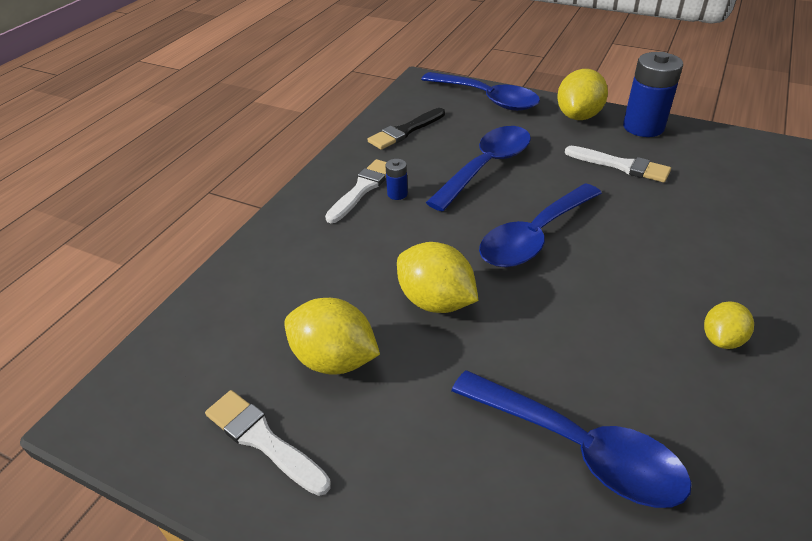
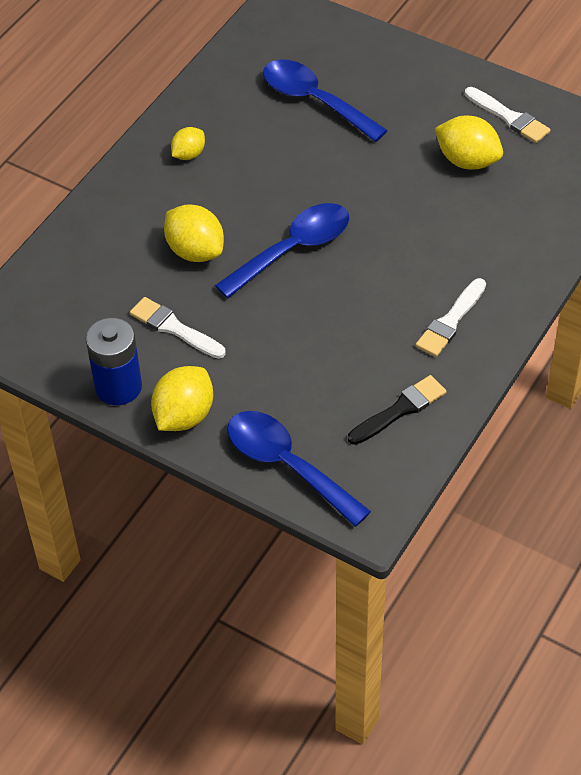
camera: 175 degrees left, 10 degrees up
blue battery [385,159,408,200] -> none
yellow lemon [397,242,478,313] -> yellow lemon moved to [164,204,224,262]
blue spoon [426,126,531,212] -> none

